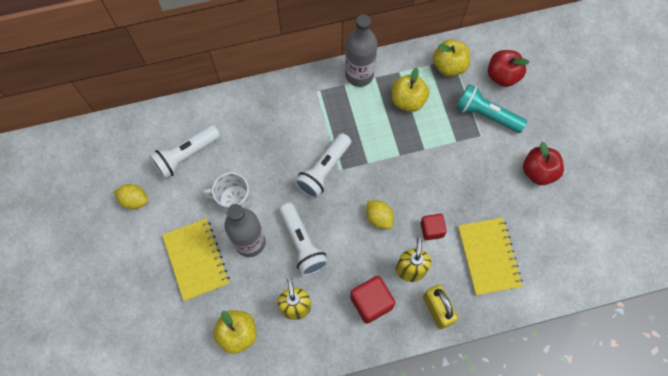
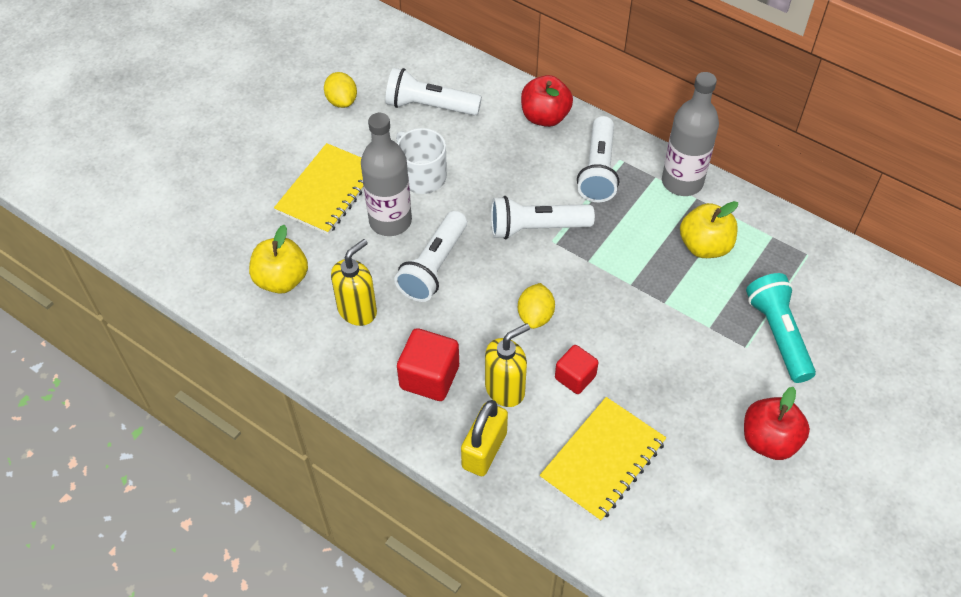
camera: 50 degrees right, 15 degrees down
yellow apple [433,40,470,76] -> none
red apple [488,50,529,87] -> red apple moved to [521,75,573,127]
none -> white flashlight [577,116,619,202]

